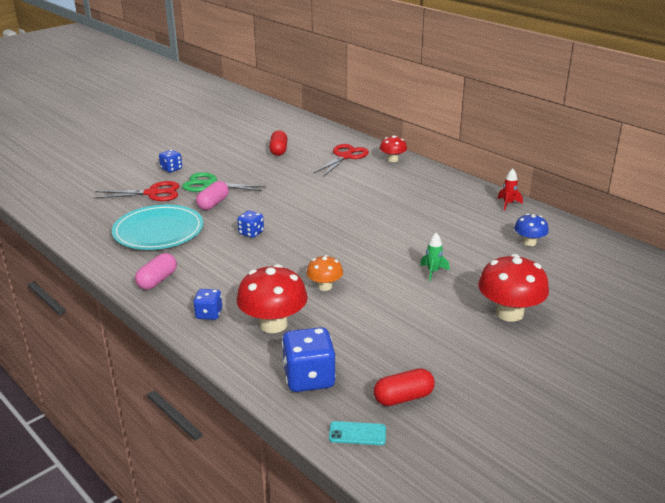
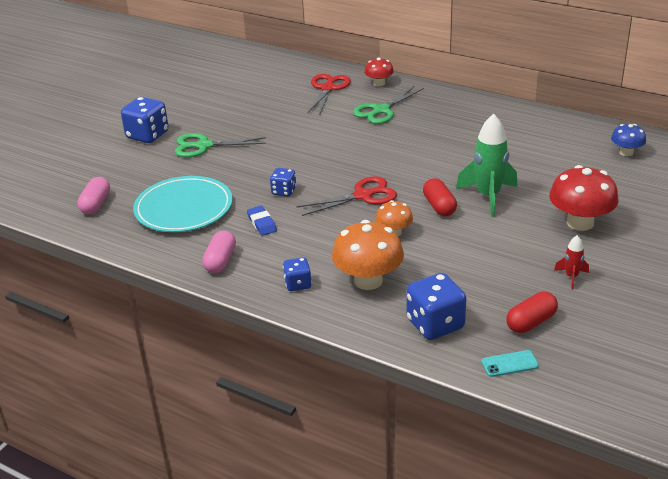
camera: 15 degrees left, 5 degrees up
red scissors [93,181,179,201] -> red scissors moved to [297,176,397,216]
blue dice [159,150,182,173] -> blue dice [121,97,169,143], size x1.76
pink capsule [196,181,229,210] -> pink capsule moved to [77,177,110,214]
red mushroom [237,264,308,333] -> orange mushroom [332,220,404,290]
red capsule [269,130,287,156] -> red capsule moved to [423,178,457,216]
green rocket [420,233,450,281] -> green rocket [456,114,517,217], size x2.04
red rocket [497,169,523,210] -> red rocket moved to [554,235,589,289]
blue mushroom [514,214,549,246] -> blue mushroom moved to [611,124,646,156]
none -> blue eraser [247,206,277,236]
none -> green scissors [353,86,424,124]

